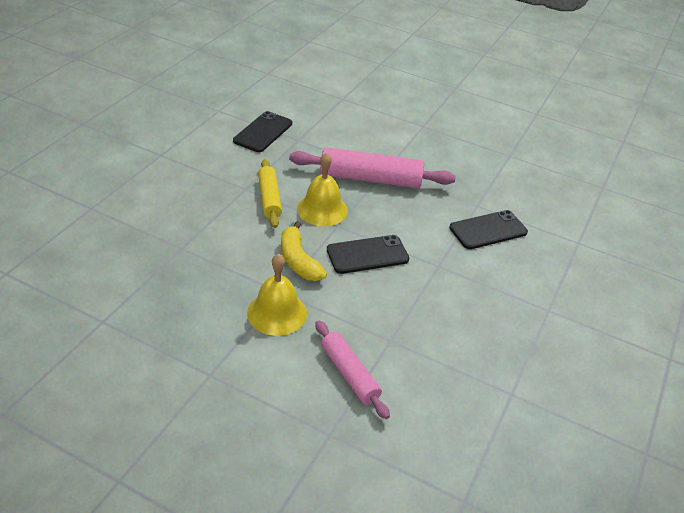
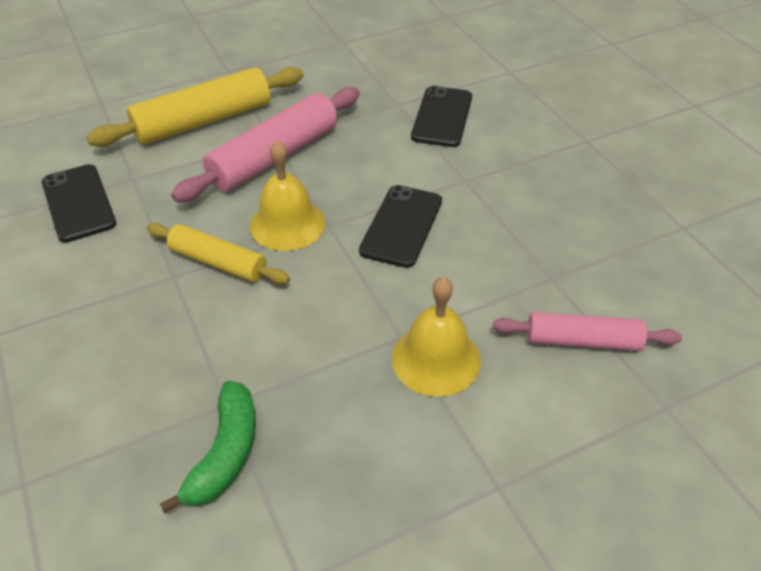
camera: 50 degrees left, 5 degrees up
yellow banana [281,221,327,281] -> none
none -> yellow rolling pin [86,67,304,147]
none -> green banana [160,381,256,514]

